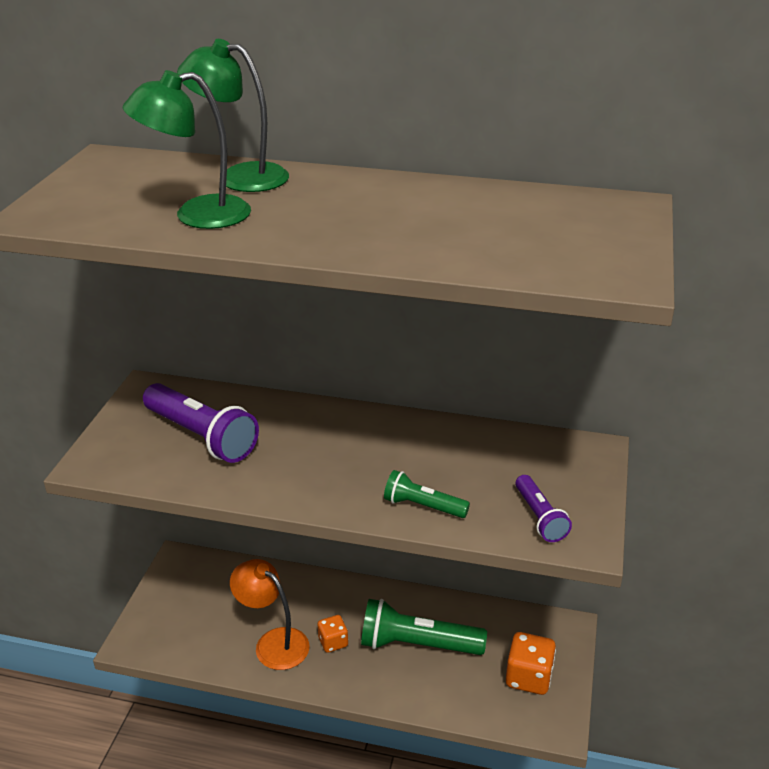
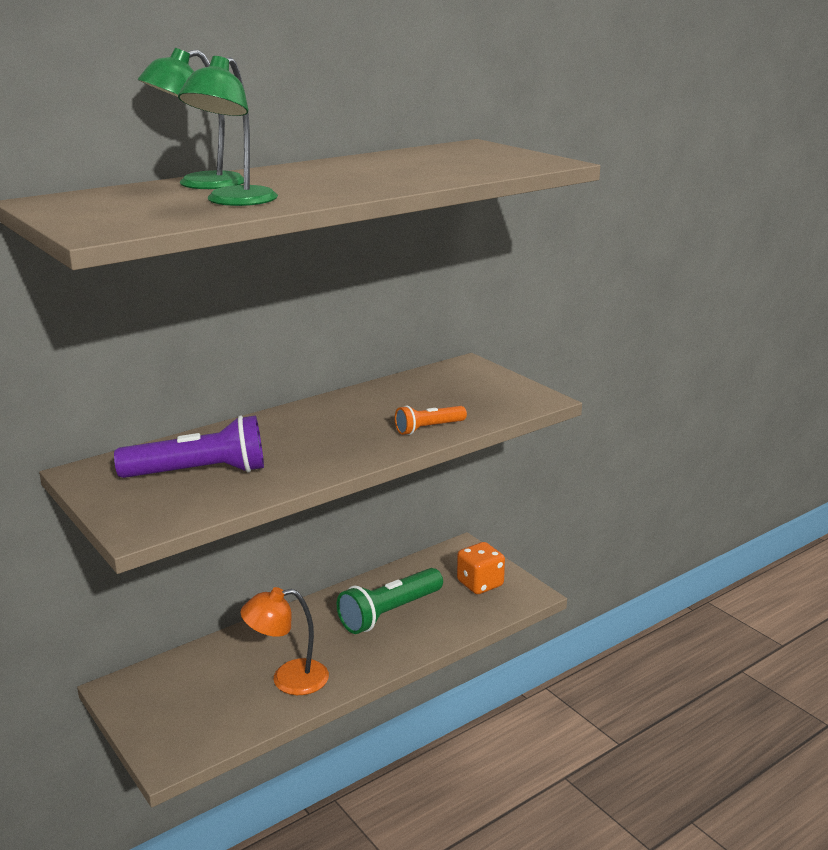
camera: 50 degrees left, 10 degrees down
orange dice [317,615,348,653] -> none
green flashlight [384,470,470,518] -> orange flashlight [395,405,467,435]
purple flashlight [515,475,572,542] -> none

